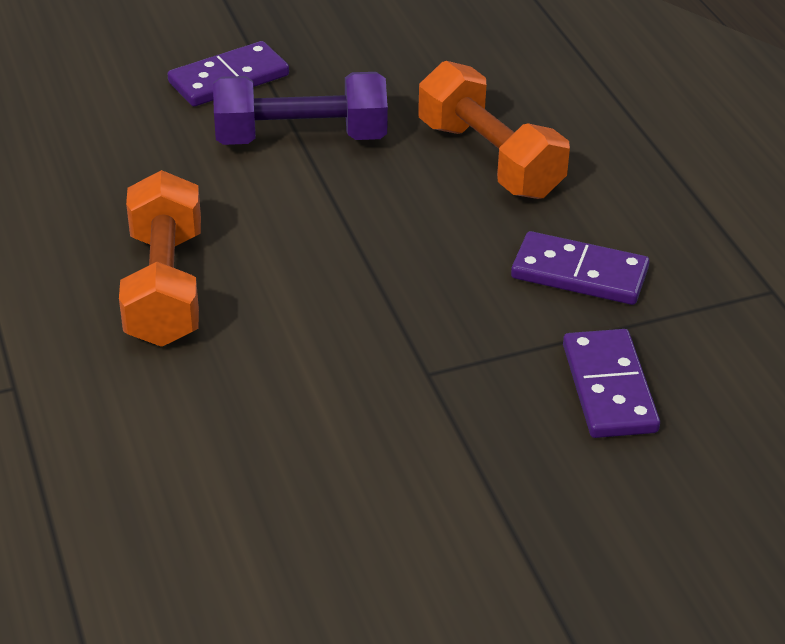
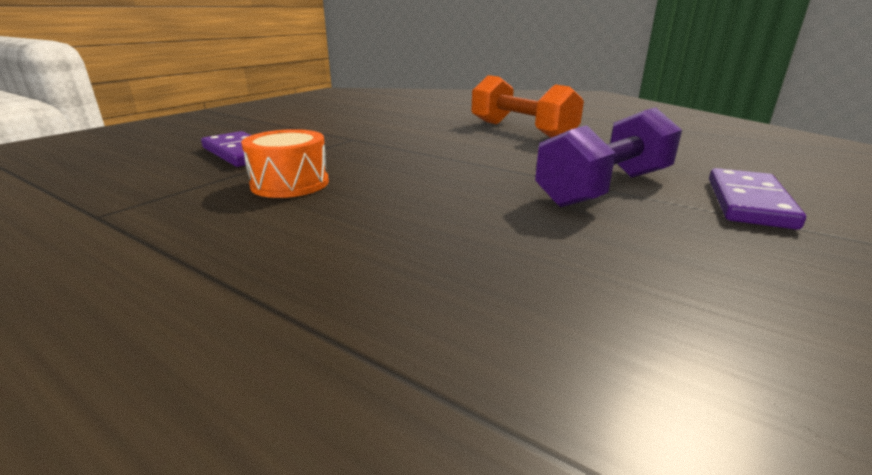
camera: 145 degrees right, 15 degrees down
orange dumbbell [418,61,570,199] -> none
purple domino [511,231,650,305] -> orange drum [241,129,329,198]

